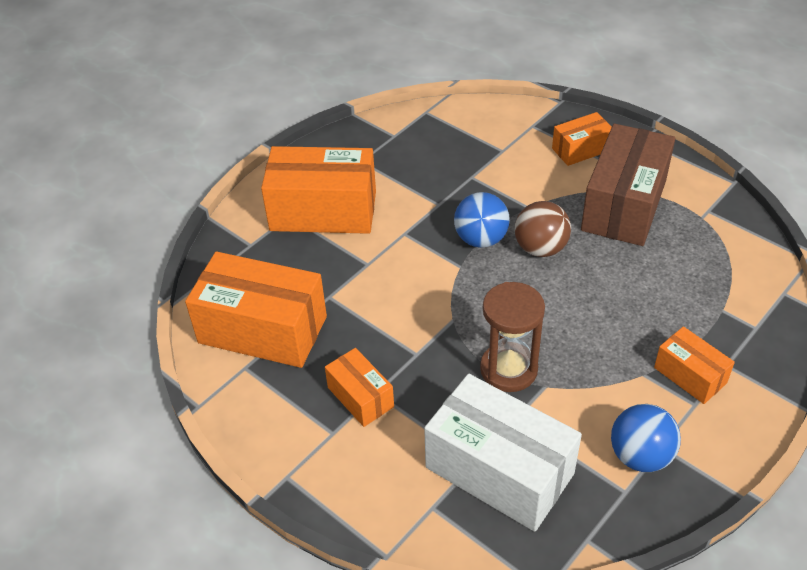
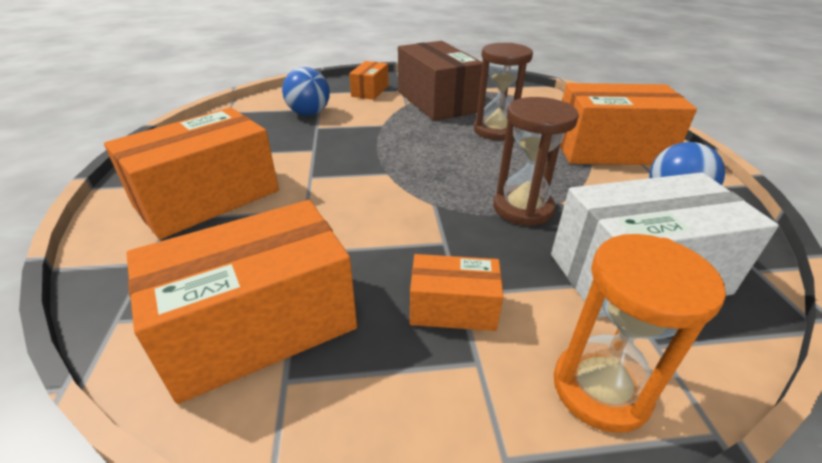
camera: 50 degrees left, 10 degrees down
blue ball [454,192,510,248] -> blue ball moved to [282,67,330,116]
brown ball [515,201,571,257] -> none
orange box [654,326,735,404] -> orange box [560,83,697,165], size x1.93
none -> brown hourglass [474,43,533,140]
none -> orange hourglass [554,234,726,433]

